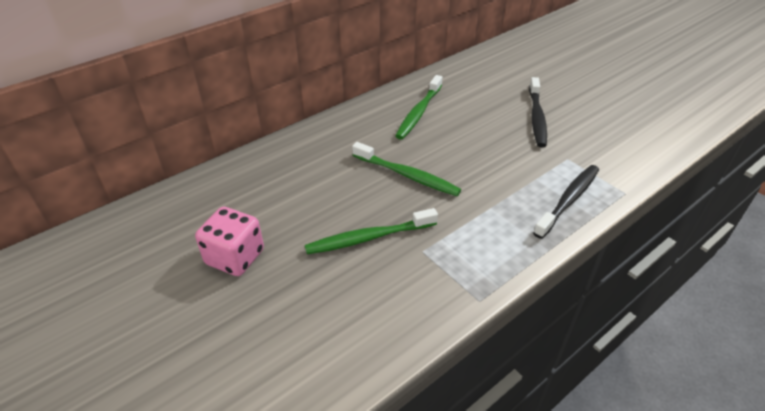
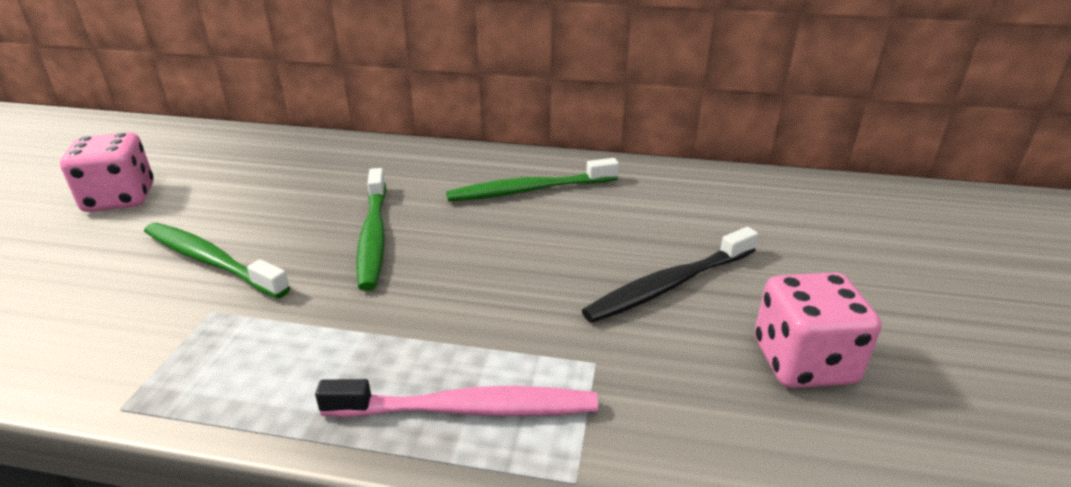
camera: 50 degrees right, 10 degrees down
black toothbrush [533,165,599,239] -> pink toothbrush [315,379,598,417]
none -> pink dice [755,272,881,388]

